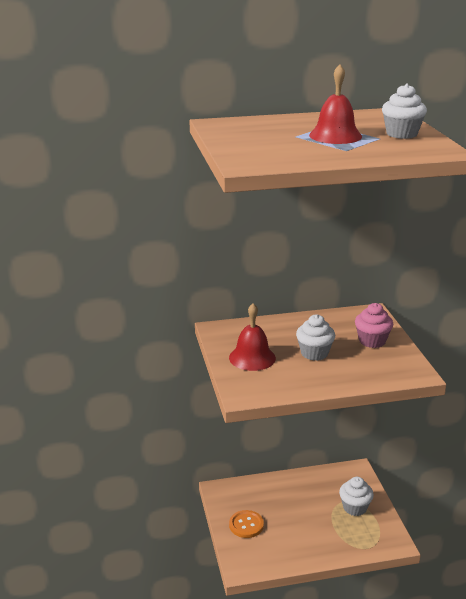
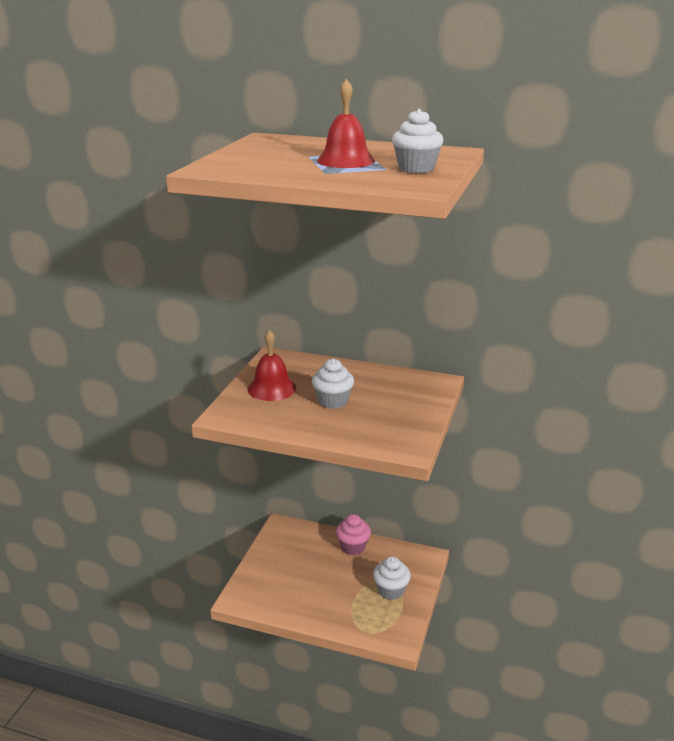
camera: 30 degrees right, 0 degrees up
orange button [229,510,264,538] -> none
pink cupcake [355,303,393,348] -> pink cupcake moved to [336,514,371,555]

